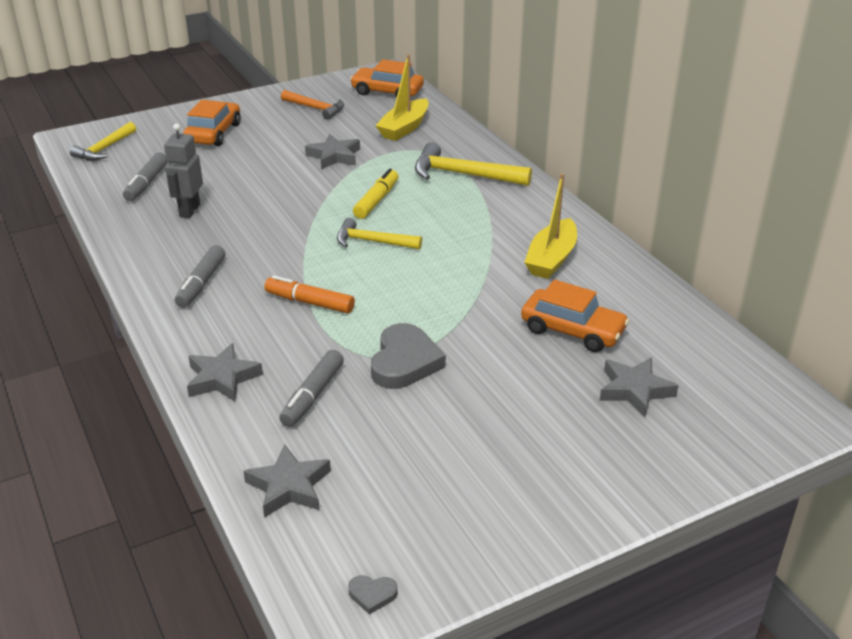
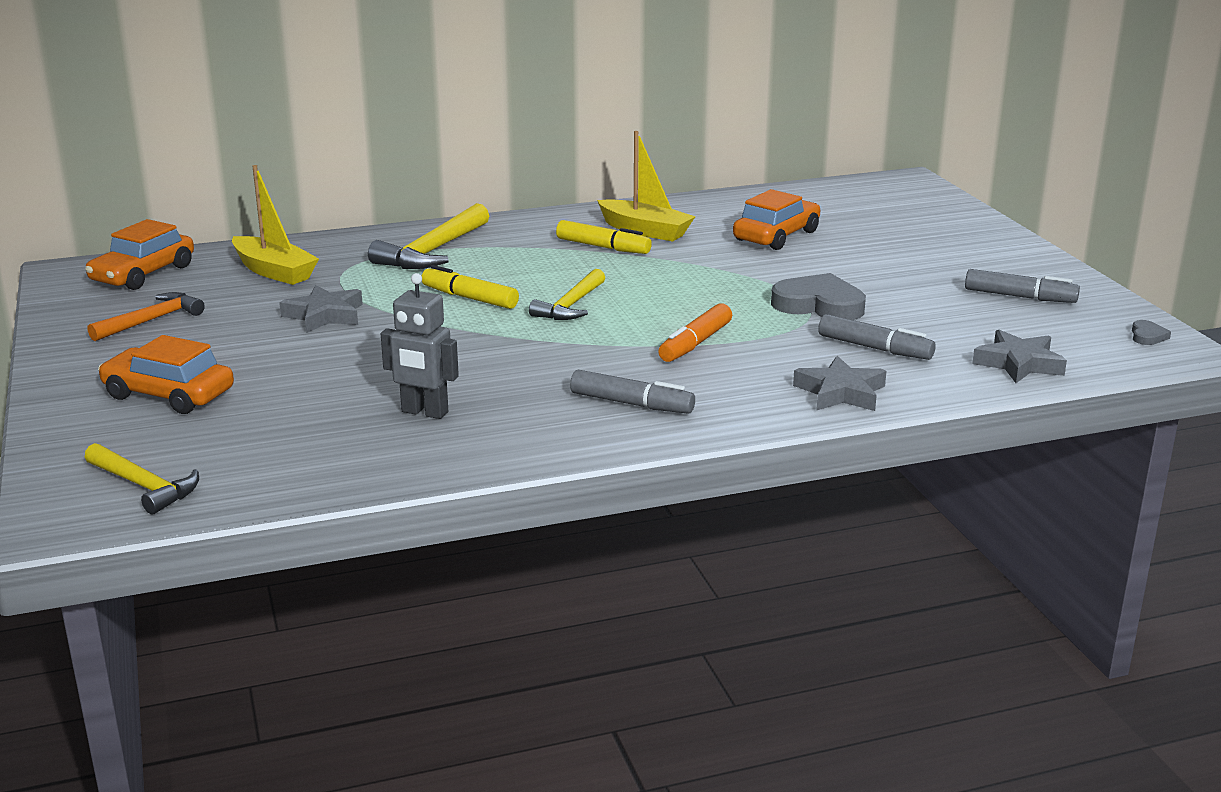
camera: 80 degrees left, 10 degrees down
grey marker [123,152,167,201] -> grey marker moved to [965,269,1080,303]
grey star [600,357,678,417] -> none
none -> yellow marker [556,220,652,254]

